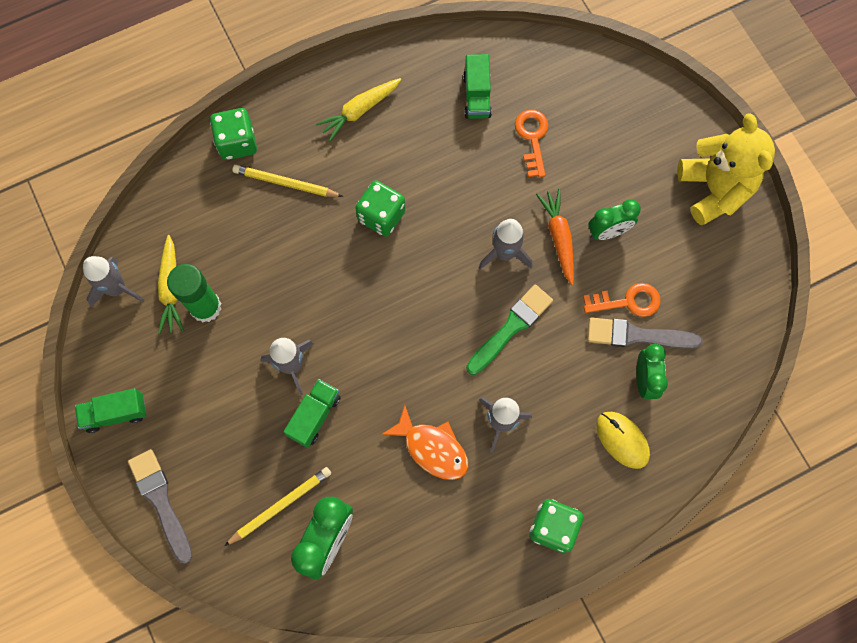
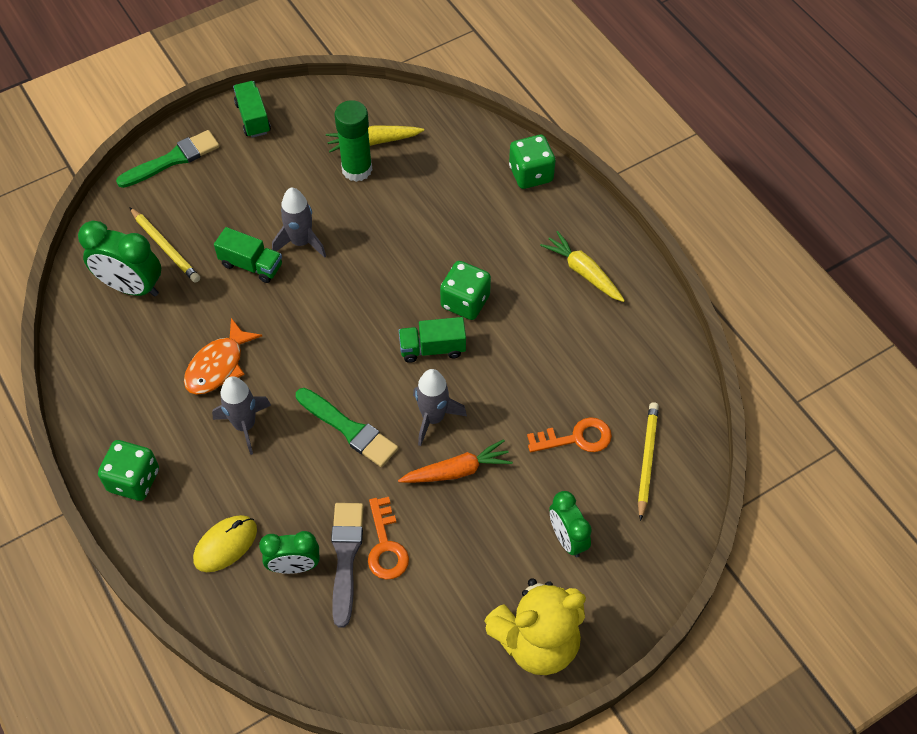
camera: 85 degrees right, 15 degrees down
grey rocket [83,256,145,307] -> none
grey brush [128,449,193,563] -> green brush [116,130,220,188]
yellow pencil [232,165,343,197] -> yellow pencil moved to [638,402,659,521]
green truck [463,54,492,119] -> green truck moved to [399,317,466,363]
green clock [588,199,641,240] -> green clock moved to [549,491,592,557]

